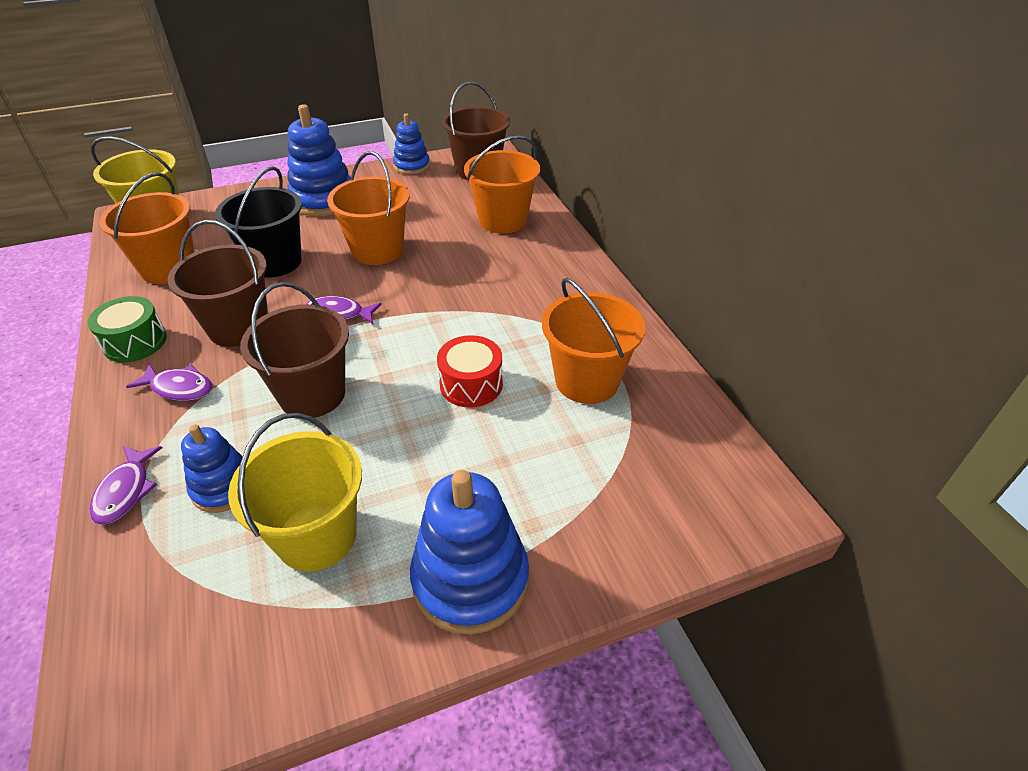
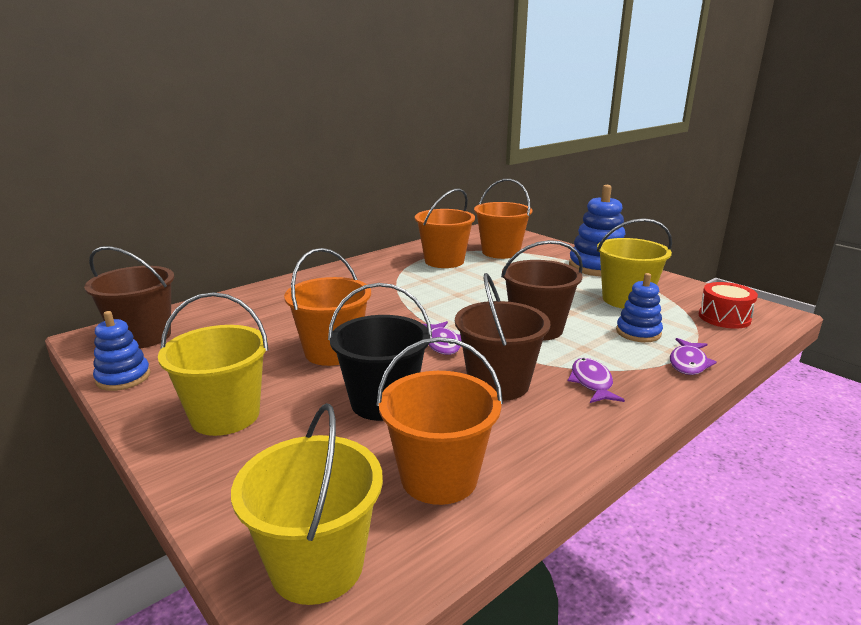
camera: 110 degrees left, 20 degrees down
green drum [87,296,167,363] -> none
purple fish [89,446,162,525] -> purple fish turned 135 degrees clockwise [670,338,717,375]
blue stacking toy [287,104,351,216] -> yellow bucket [158,292,268,436]
red drum [437,335,503,408] -> red drum moved to [699,282,758,329]
orange bucket [464,135,540,234] -> orange bucket moved to [474,179,532,259]

